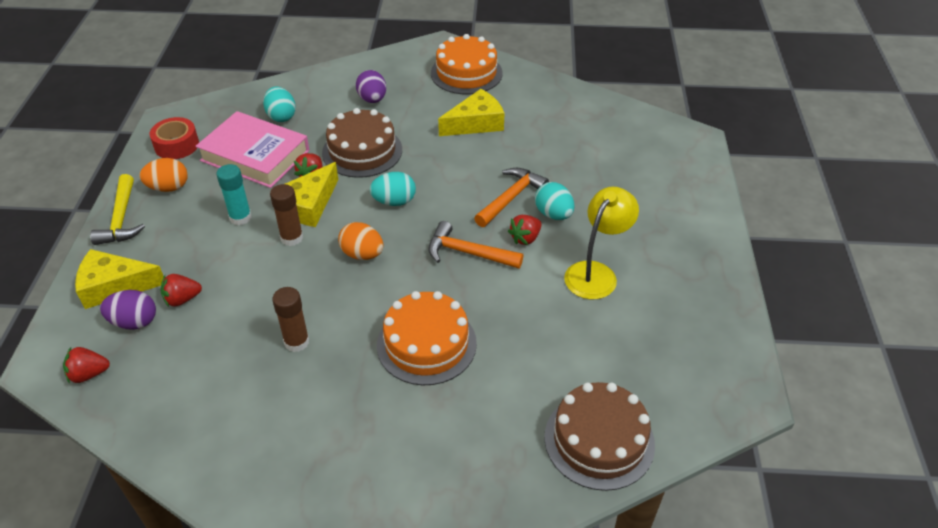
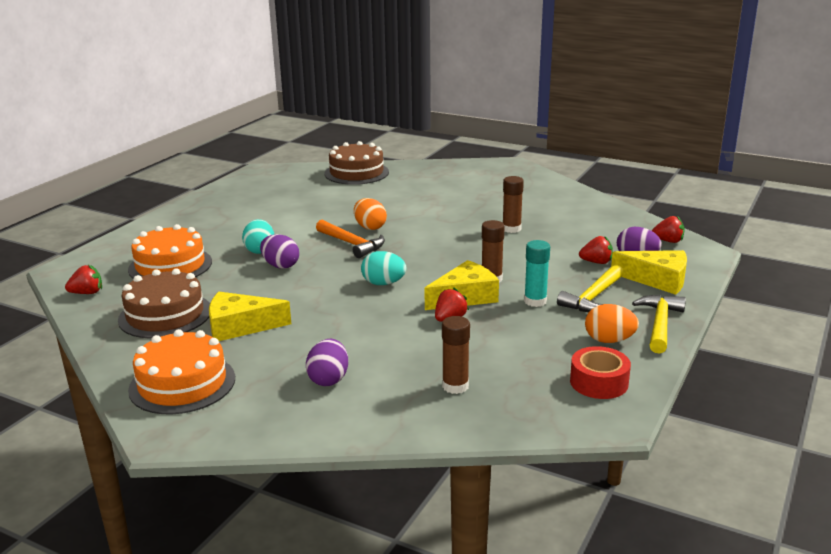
camera: 155 degrees left, 20 degrees down
pink book [196,111,310,188] -> none
turquoise egg [263,86,296,122] -> brown glue stick [442,316,470,394]
brown cake [322,108,402,178] -> brown cake moved to [118,269,210,339]
orange egg [338,222,384,260] -> orange egg moved to [354,198,387,230]
orange cake [377,291,477,385] -> orange cake moved to [128,224,212,279]
orange hammer [474,168,549,227] -> purple egg [260,234,299,269]
red strawberry [508,215,542,245] -> red strawberry moved to [65,265,102,294]
yellow lamp [564,187,639,299] -> none
none -> yellow hammer [557,265,623,312]

